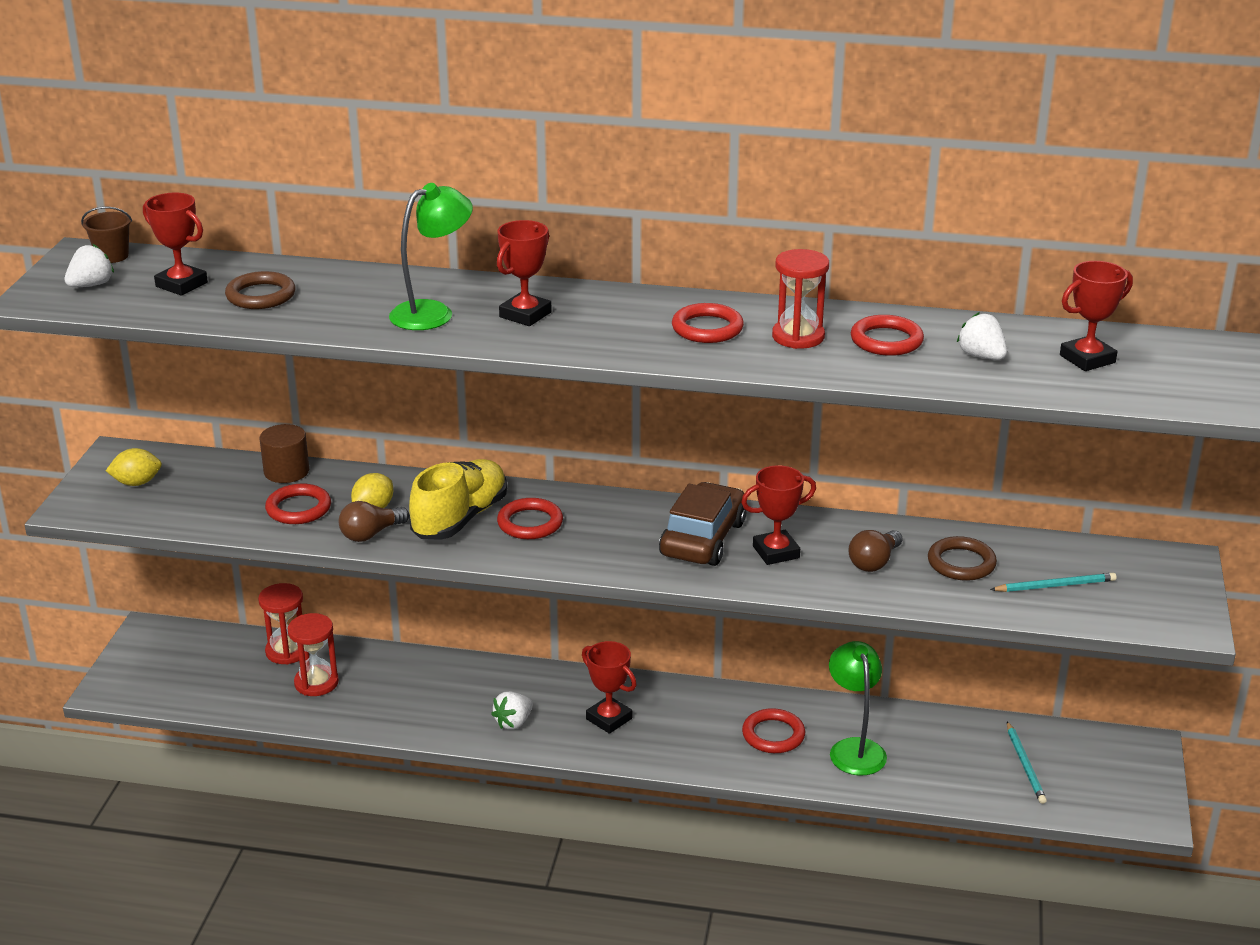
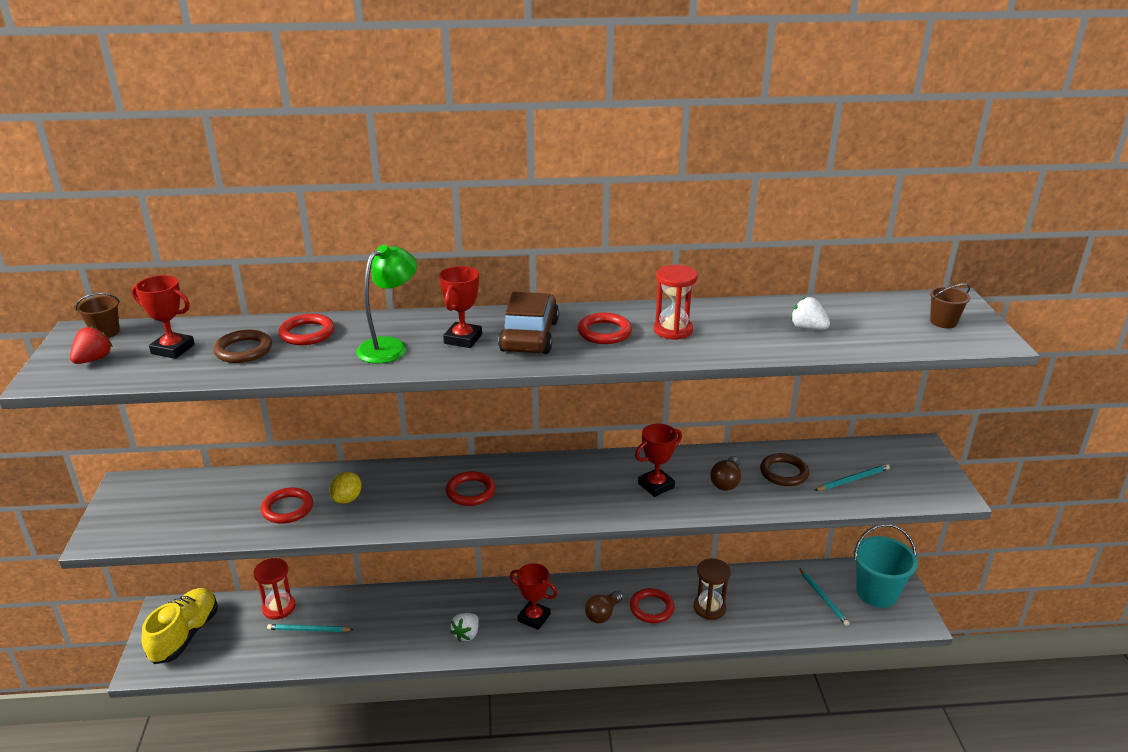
camera: 15 degrees left, 0 degrees up
white strawberry [64,244,114,287] -> red strawberry [70,326,113,364]
yellow lemon [106,448,162,486] -> none
brown cylinder [260,424,309,483] -> none
red hourglass [288,613,339,696] -> turquoise pencil [267,624,354,632]
brown light bulb [339,501,409,542] -> brown light bulb moved to [585,590,623,623]
yellow shoe [409,459,507,540] -> yellow shoe moved to [141,588,218,664]
brown car [659,482,746,566] -> brown car moved to [498,292,559,354]
green lamp [829,641,887,775] -> brown hourglass [694,558,731,620]
red ring [851,315,924,356] -> red ring moved to [279,314,335,345]
red trophy [1060,261,1133,371] -> none
none -> turquoise bucket [854,524,918,608]
none -> brown bucket [930,284,970,328]

